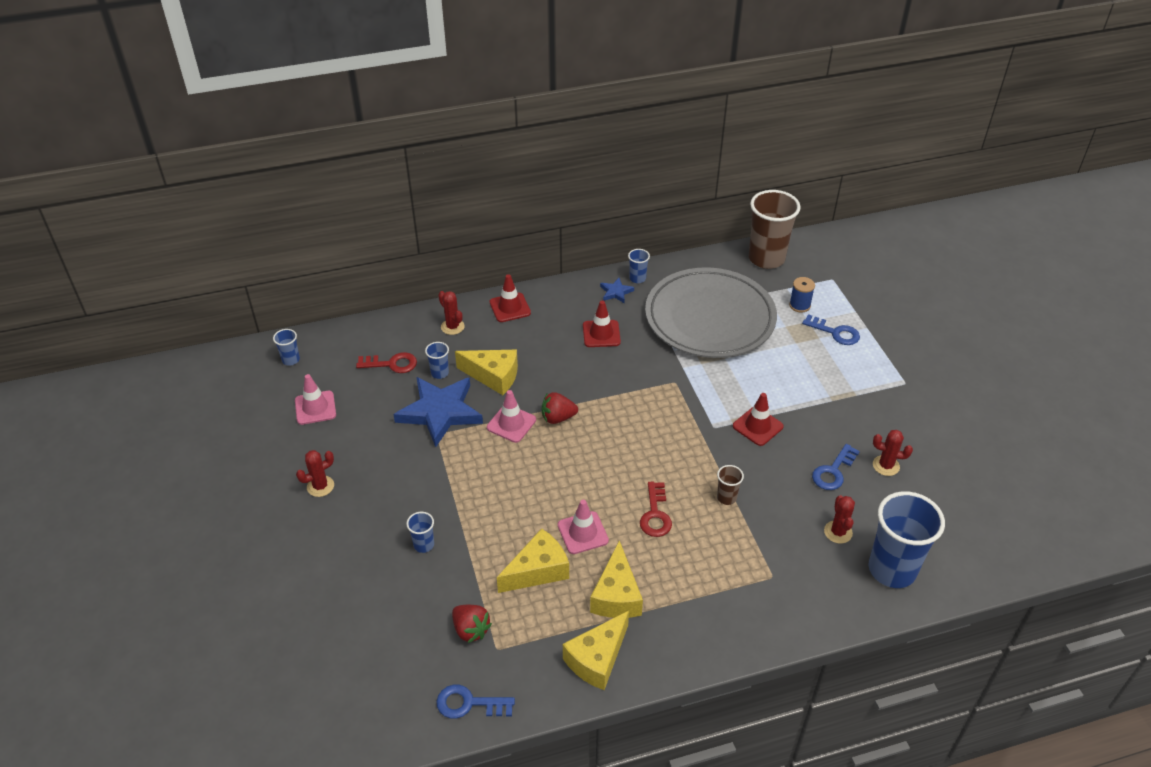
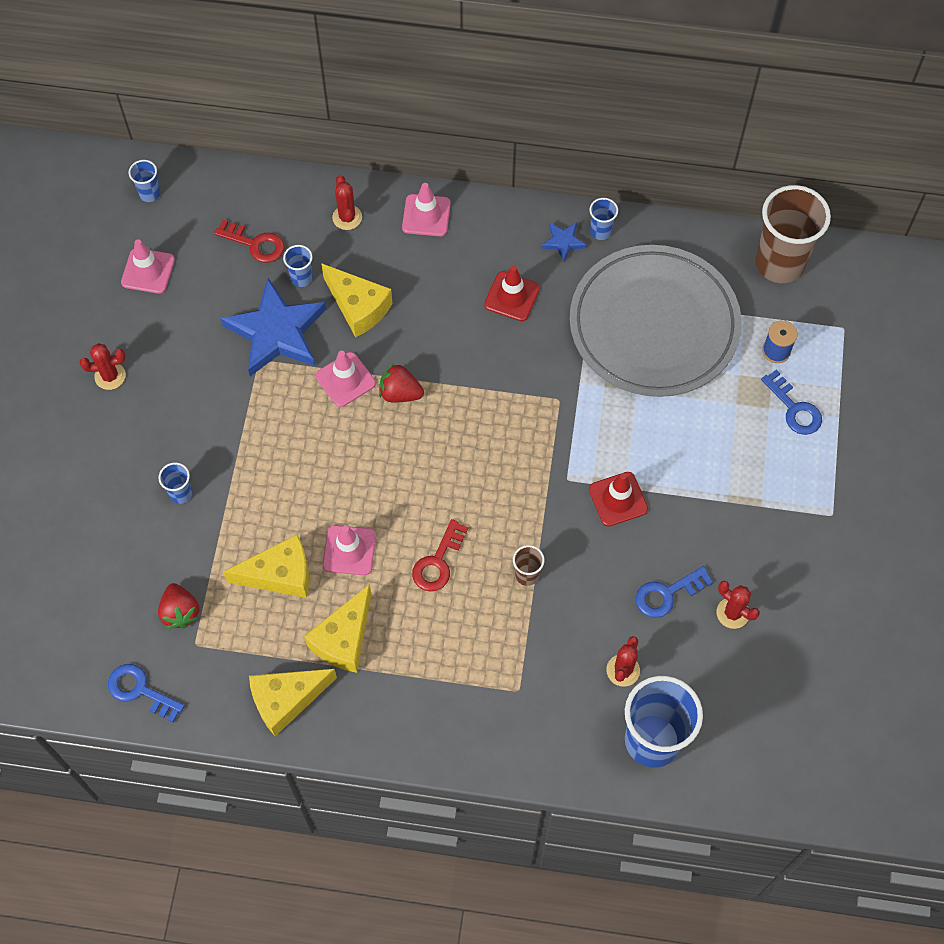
camera: 25 degrees right, 20 degrees up
red traffic cone [490,274,531,322] -> pink traffic cone [402,183,451,236]

